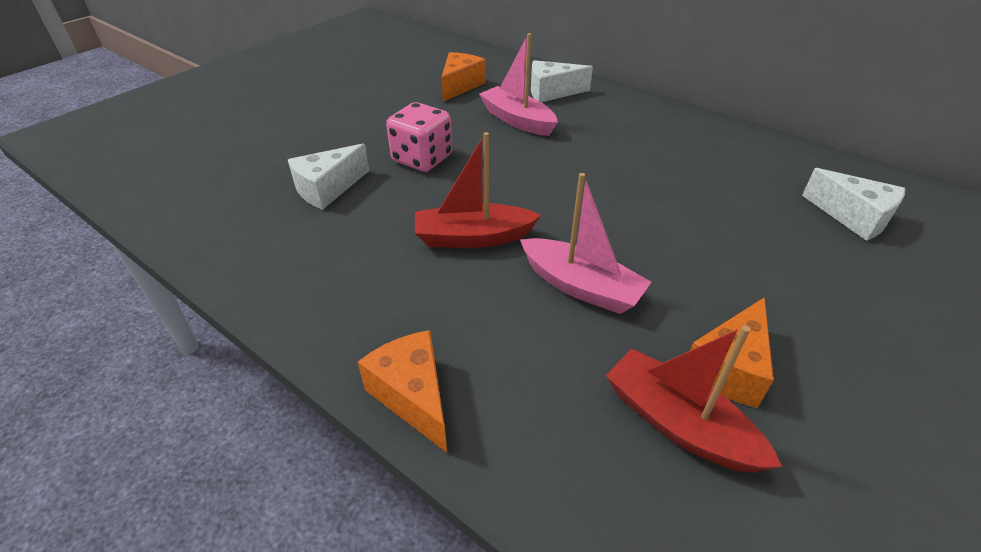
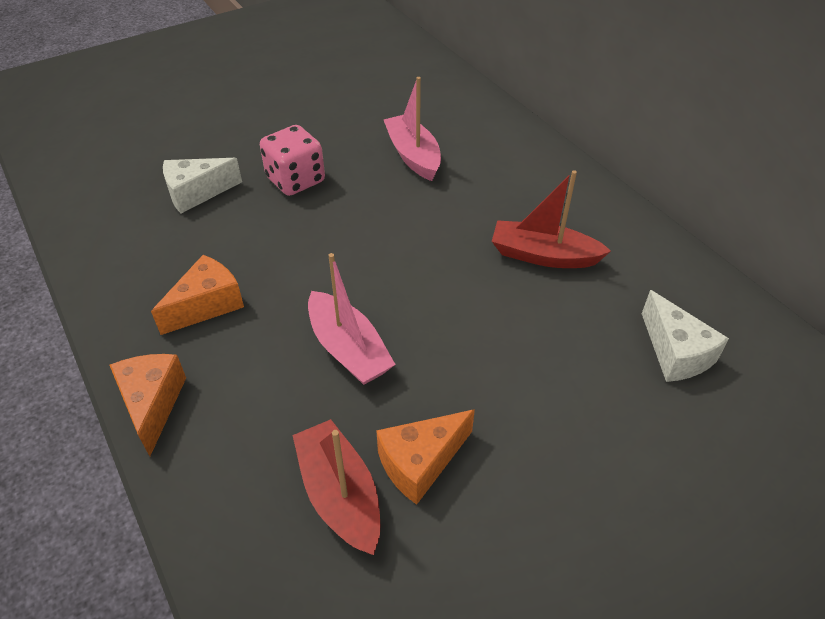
camera: 20 degrees right, 5 degrees up
red boat [415,132,541,248] -> red boat moved to [492,170,611,268]
orange cheese [441,52,486,102] -> orange cheese moved to [151,255,244,335]
white cheese [531,60,593,102] -> none

